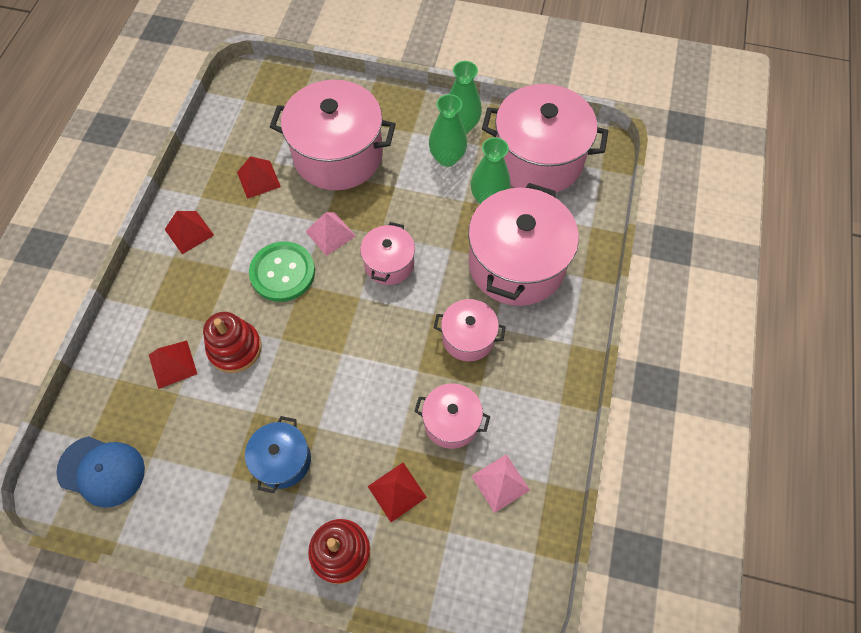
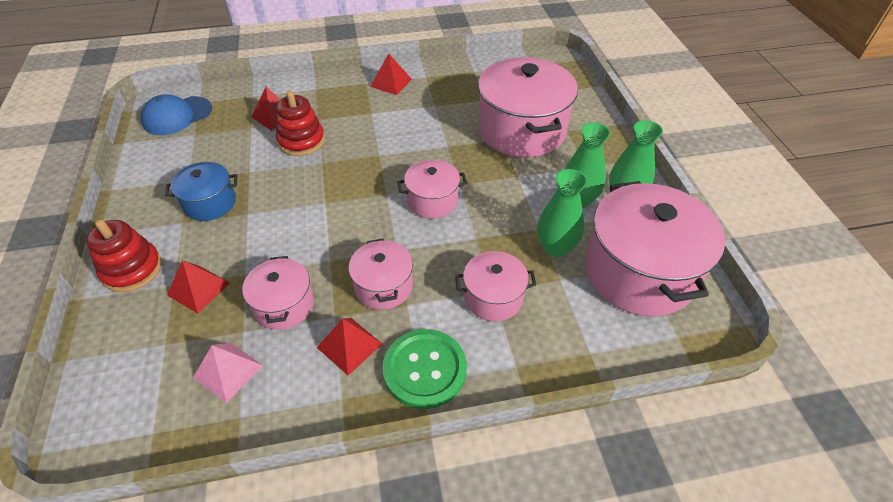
camera: 65 degrees right, 15 degrees down
blue cap [56,436,145,508] -> blue cap turned 60 degrees clockwise [141,94,212,135]
red pyramid [237,156,281,199] -> red pyramid moved to [316,318,382,375]
green button [249,241,315,302] -> green button moved to [382,329,467,409]
pink pyramid [305,212,356,256] -> none
pink pot [468,183,579,306] -> pink pot [455,251,536,321], size x0.52

